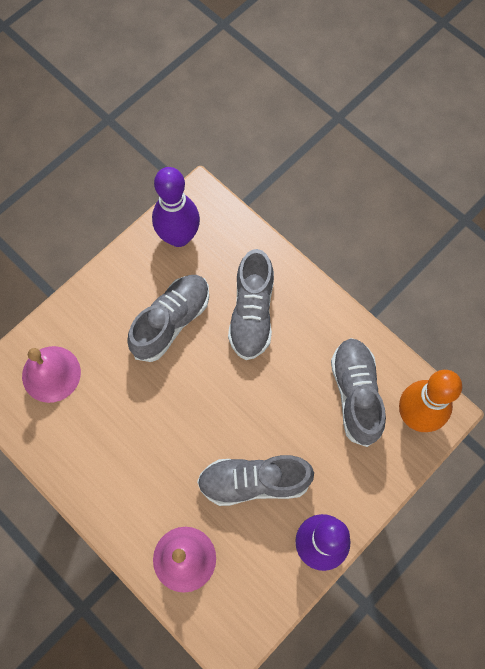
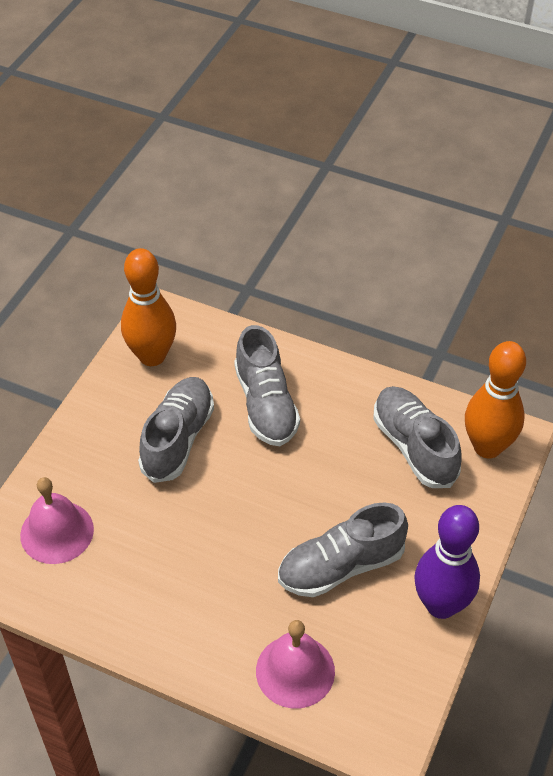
camera: 20 degrees left, 20 degrees down
purple bowling pin [152,167,200,247] -> orange bowling pin [121,248,176,366]

